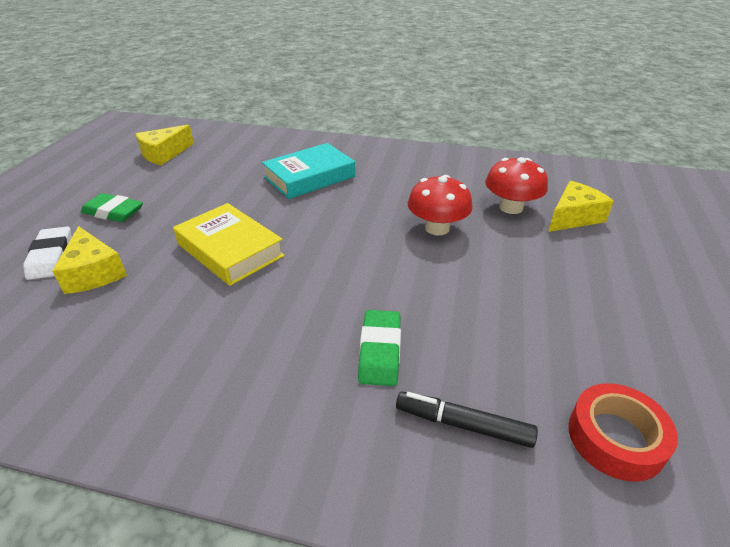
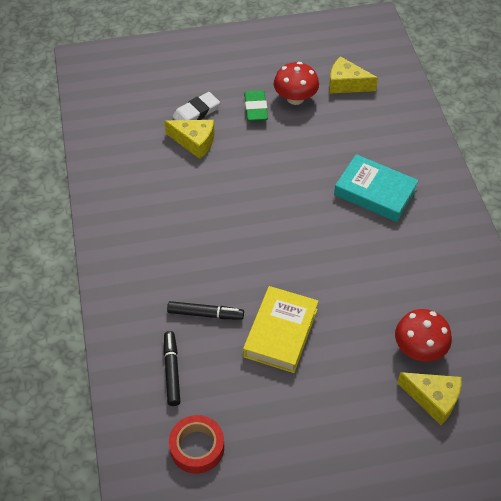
camera: 65 degrees right, 15 degrees up
yellow cheese [52,226,127,294] -> yellow cheese turned 105 degrees counterclockwise [164,120,215,159]
yellow book [173,203,285,286] -> yellow book moved to [243,286,319,373]
green eraser [358,310,401,386] -> black marker [167,301,244,320]
red mushroom [408,175,473,235] -> red mushroom moved to [274,62,319,105]

